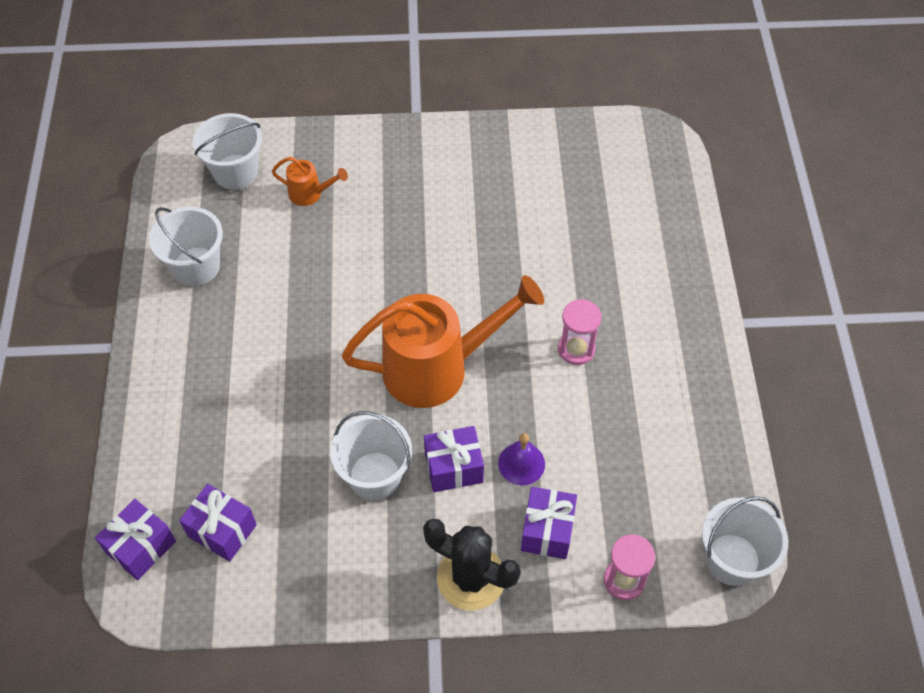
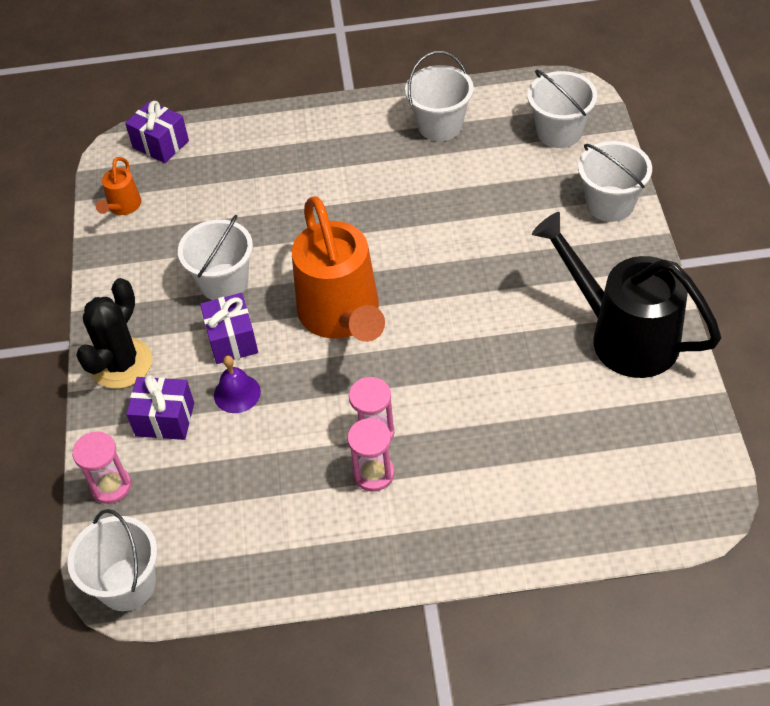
camera: 90 degrees right, 5 degrees down
purple gift [179,484,257,562] -> none
orange watering can [272,157,348,206] -> orange watering can moved to [96,157,141,215]
none -> pink hourglass [347,418,394,492]
none -> black watering can [532,212,721,378]
none -> white bucket [578,141,652,222]

